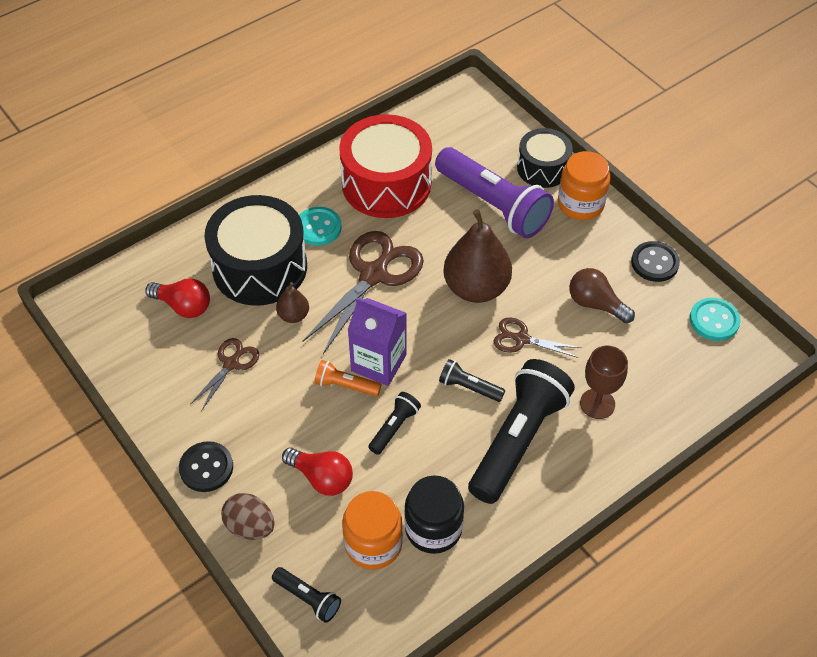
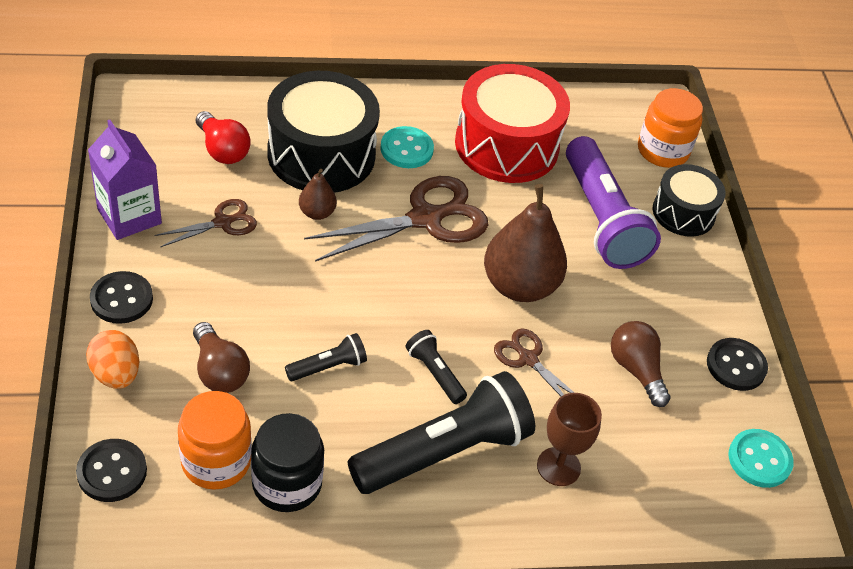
camera: 25 degrees right, 5 degrees down
brown egg [221,493,274,540] -> orange egg [86,330,140,389]
black flashlight [272,567,341,623] -> black button [76,439,147,502]
red light bulb [282,448,353,496] -> brown light bulb [193,322,250,393]
orange flashlight [314,360,381,396] -> none
purple carton [348,297,407,386] -> purple carton moved to [88,120,162,240]
orange jar [558,151,610,220] -> orange jar moved to [638,88,703,168]

